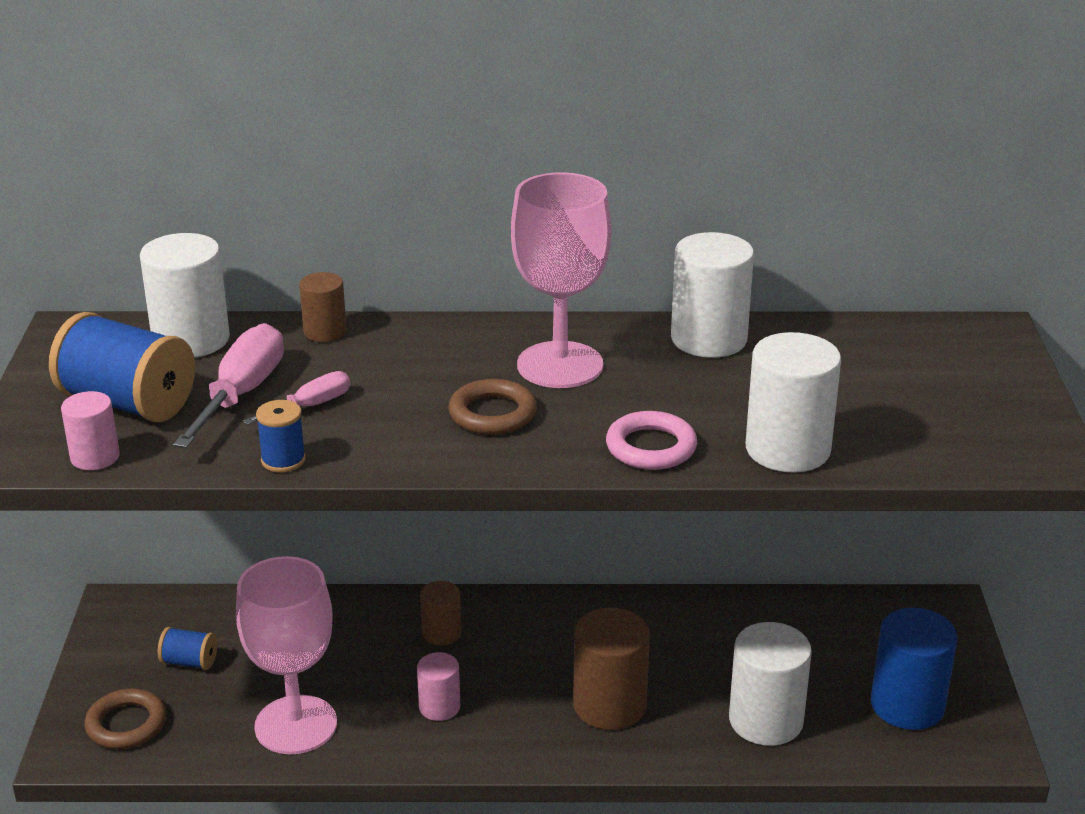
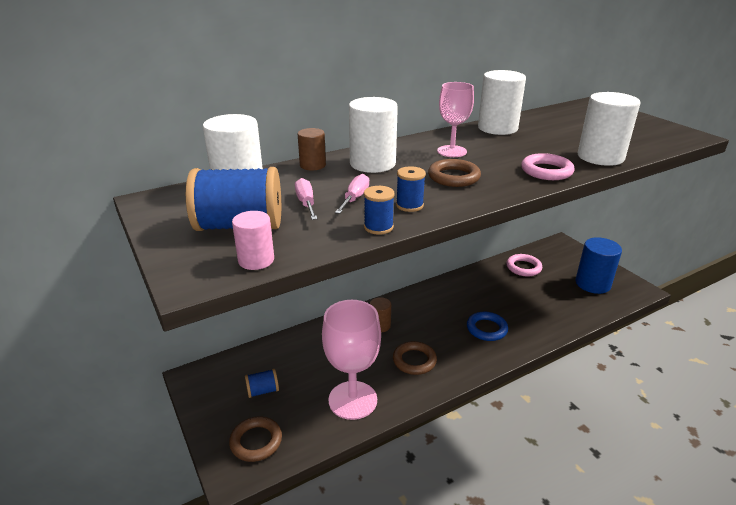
camera: 30 degrees left, 0 degrees up
pink screwdriver [173,323,284,448] -> pink screwdriver [295,178,317,220], size x0.57
pink cylinder [417,652,460,721] -> brown ring [393,341,437,375]
pink goblet [511,172,611,388] -> pink goblet [437,82,474,157], size x0.61
brown cylinder [573,608,650,730] -> blue ring [467,312,508,341]
white cylinder [729,622,812,746] -> white cylinder moved to [349,97,398,173]
none -> blue spool [396,166,426,212]
none -> pink ring [506,254,542,277]

